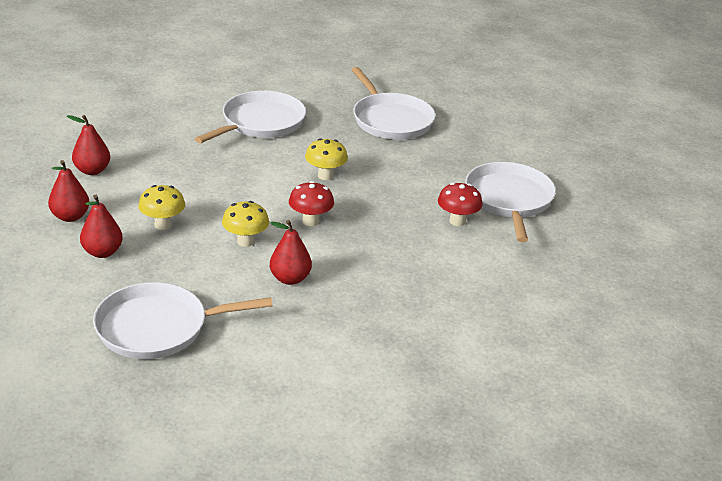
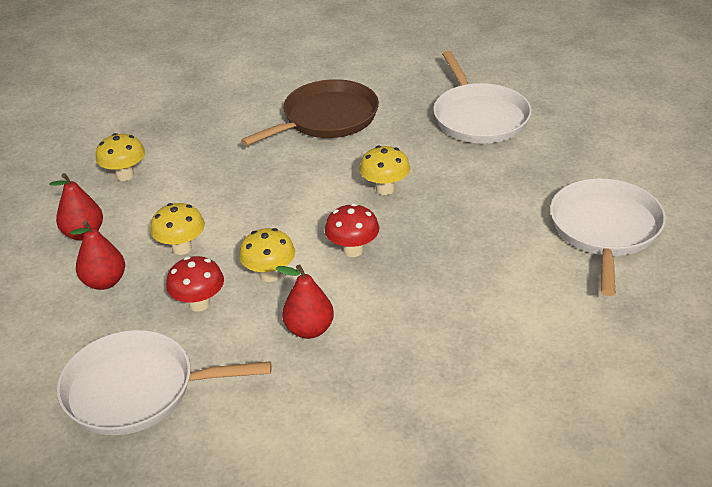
camera: 15 degrees right, 5 degrees up
red pear [67,115,110,175] -> yellow mushroom [96,133,145,181]
white pan [195,91,306,143] -> brown pan [241,79,379,146]
red mushroom [438,183,482,226] -> red mushroom moved to [166,256,224,312]

